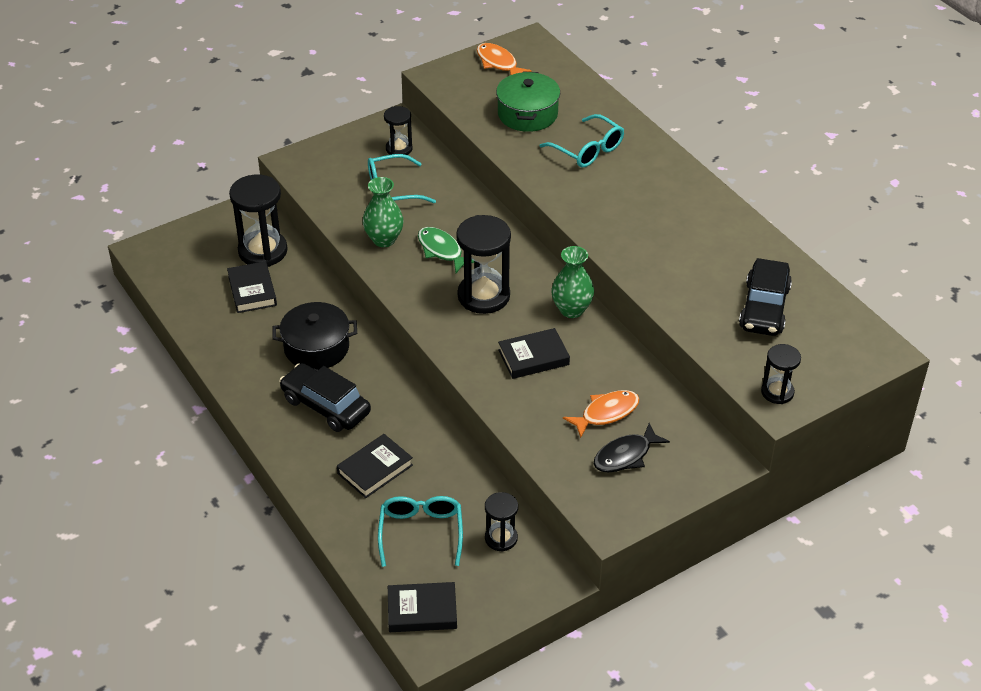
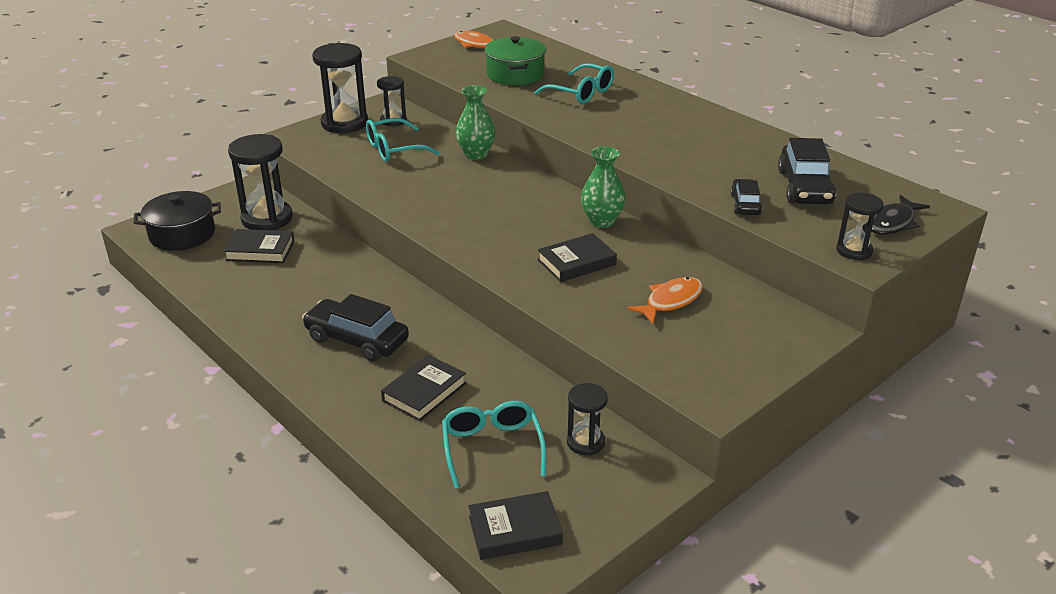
camera: 10 degrees left, 10 degrees down
black book [227,261,277,313] -> black book turned 60 degrees counterclockwise [223,229,294,263]
black pot [272,302,357,370] -> black pot moved to [134,191,221,251]
green vase [363,177,404,247] -> green vase moved to [456,85,496,160]
green fish [418,227,474,273] -> none
black hourglass [456,215,511,314] -> black hourglass moved to [312,43,368,133]
black fish [594,423,670,473] -> black fish moved to [871,195,930,235]
none -> black car [731,179,762,215]

